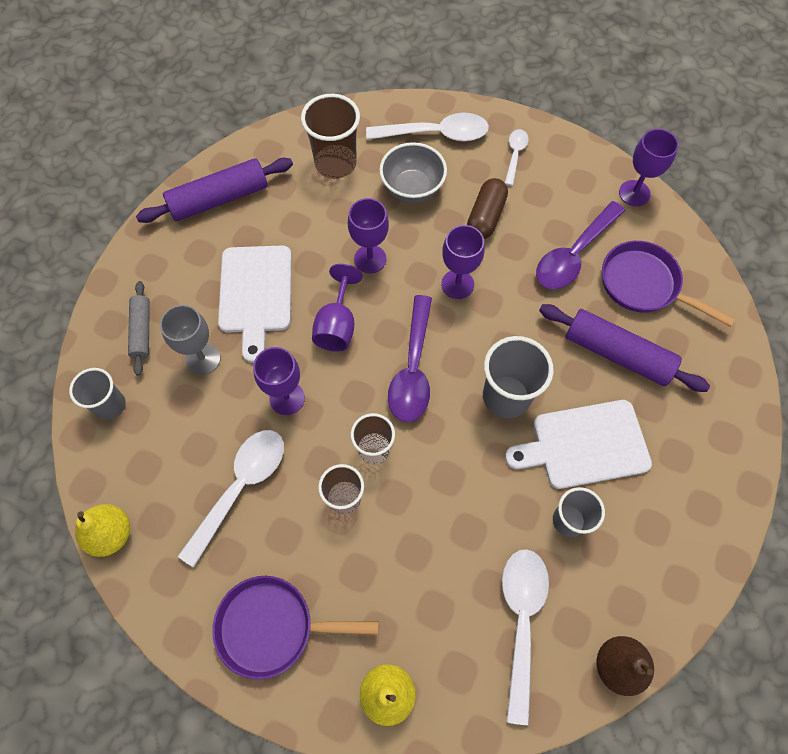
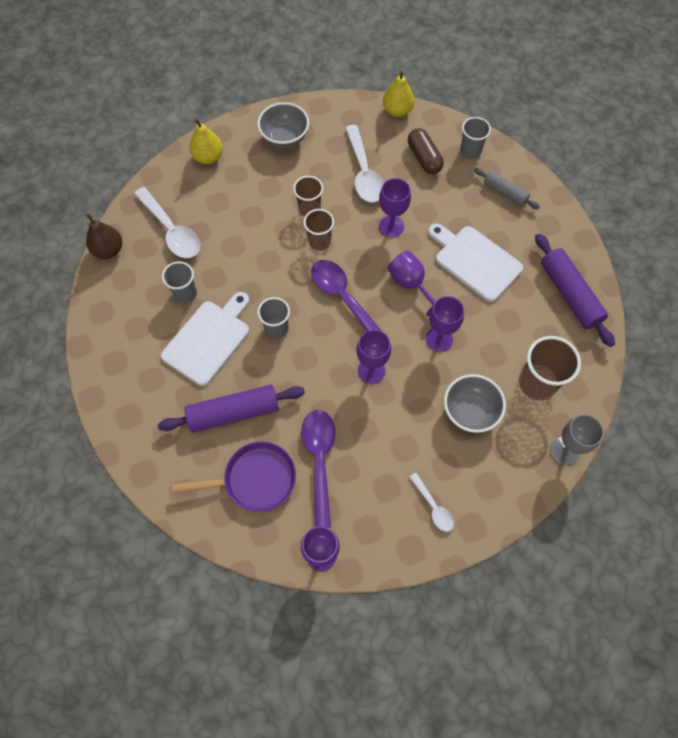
camera: 135 degrees right, 0 degrees up
purple rolling pin [136,158,293,223] -> purple rolling pin turned 45 degrees counterclockwise [535,233,615,347]
grey goblet [160,305,220,375] -> grey goblet moved to [550,415,604,465]
purple pan [212,576,379,680] -> grey bowl [257,102,309,148]
white spoon [366,113,489,142] -> none
brown capsule [467,178,508,239] -> brown capsule moved to [408,128,444,174]
grey cup [483,336,554,419] -> grey cup [257,297,290,339], size x0.65

